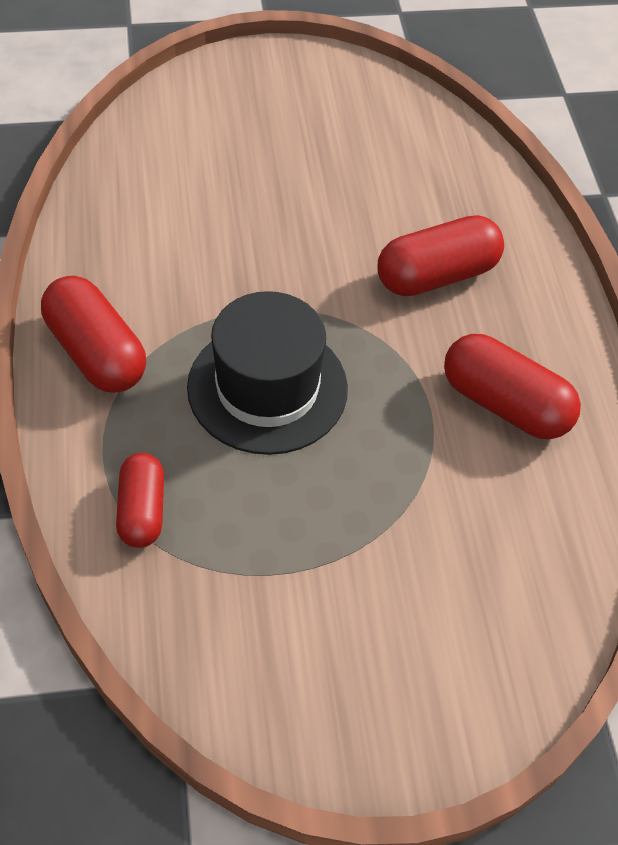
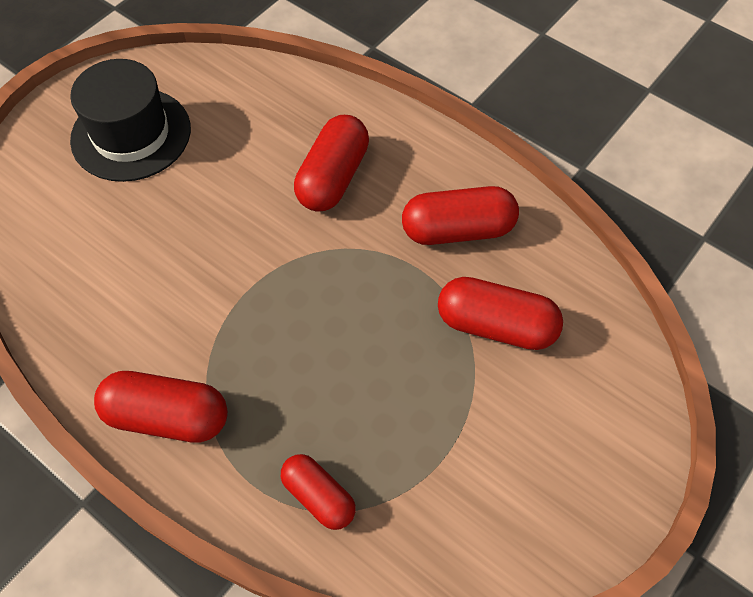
camera: 40 degrees left, 5 degrees up
black hat [187,291,348,455] -> black hat moved to [70,59,191,182]
none -> red capsule [438,277,563,350]

